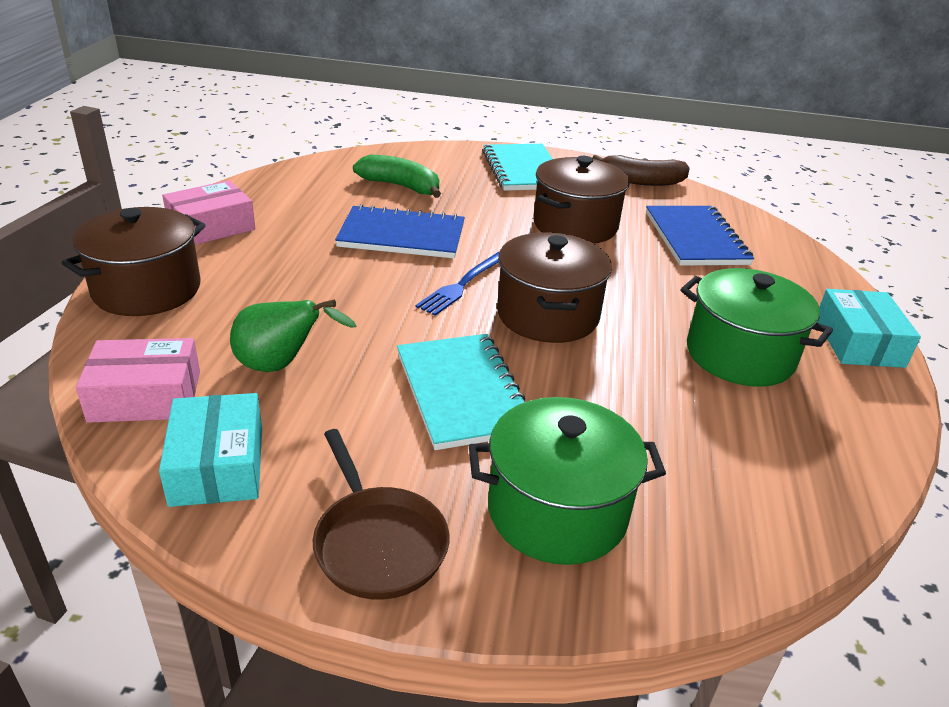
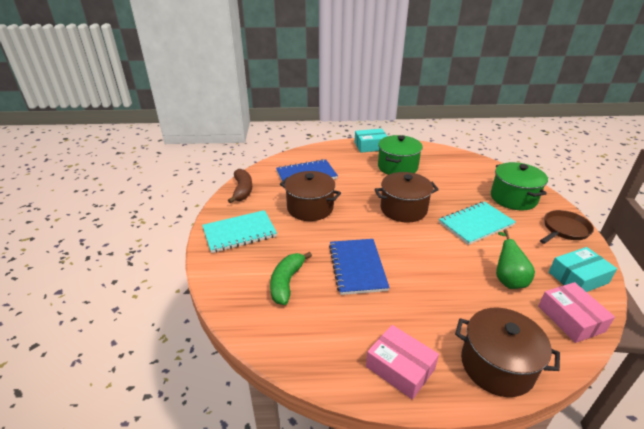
camera: 100 degrees left, 0 degrees up
blue fork [415,252,499,316] -> none

